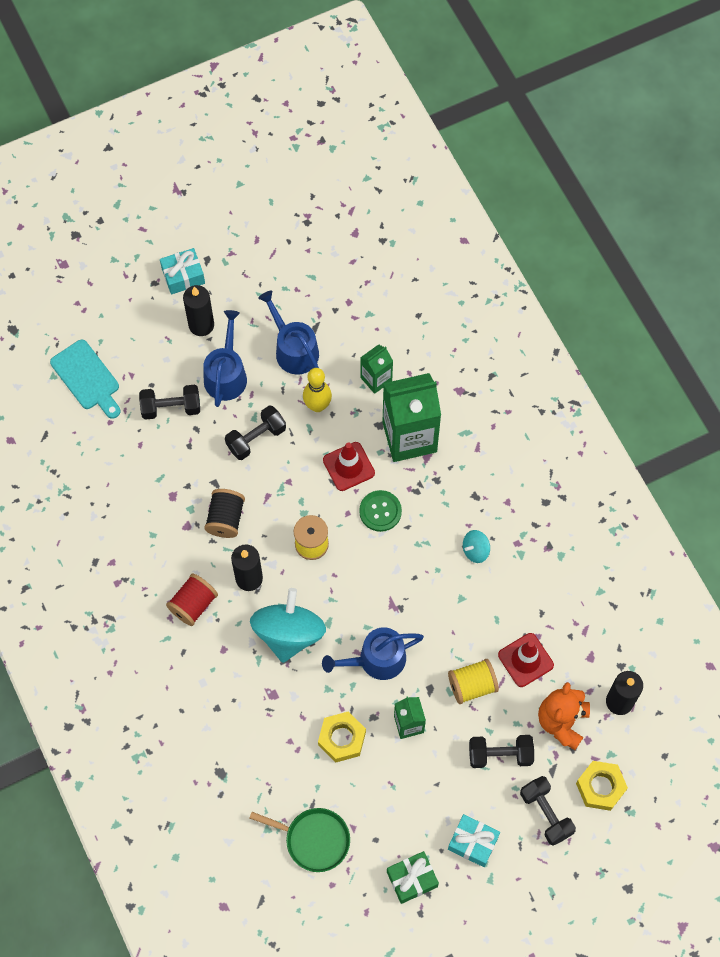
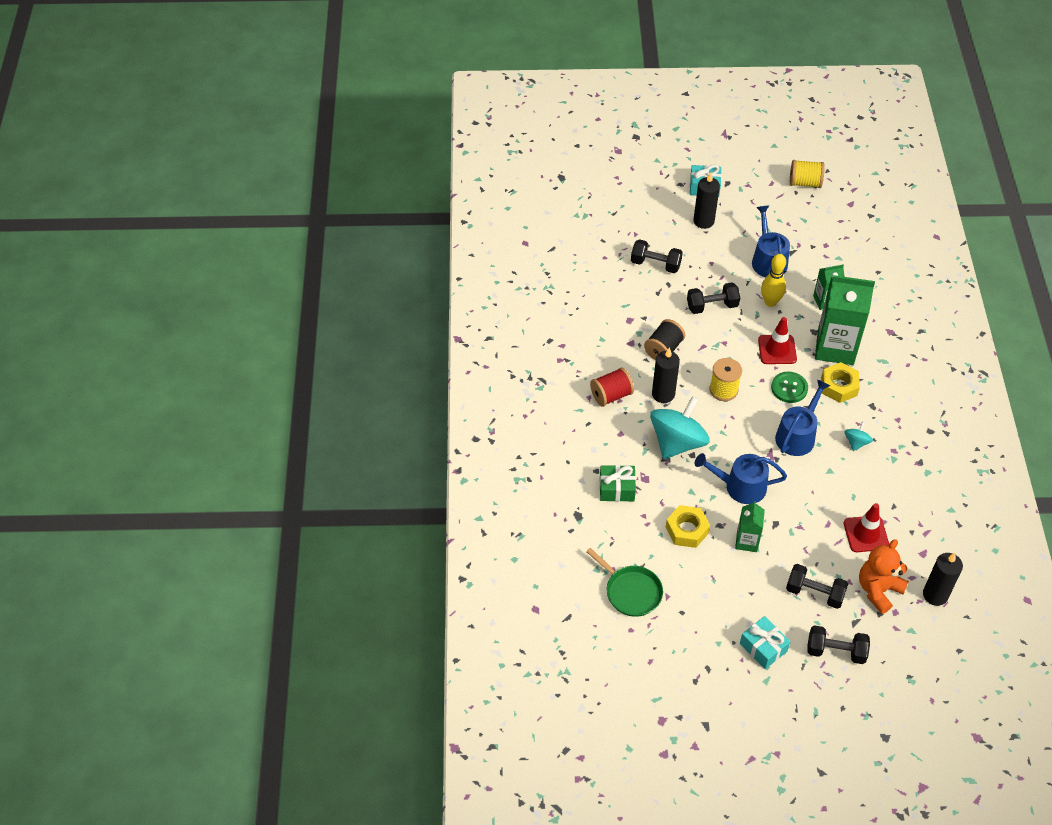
camera: 25 degrees right, 15 degrees down
turquoise cutting board [50,340,121,419] -> none
blue watering can [203,310,247,407] -> blue watering can moved to [775,379,830,456]
green gift [387,851,439,904] -> green gift moved to [600,465,636,502]
yellow spool [448,659,499,704] -> yellow spool moved to [790,160,825,188]
turquoise spinning top [463,530,490,563] -> turquoise spinning top turned 120 degrees clockwise [845,421,873,451]
black dumbbell [520,776,576,846] -> black dumbbell turned 75 degrees counterclockwise [808,625,870,664]
yellow nut [576,761,628,811] -> yellow nut moved to [821,362,860,403]

